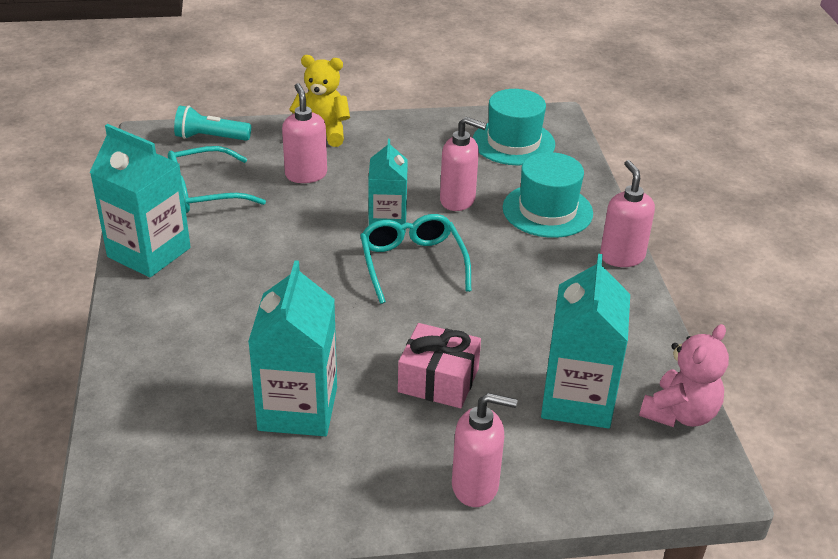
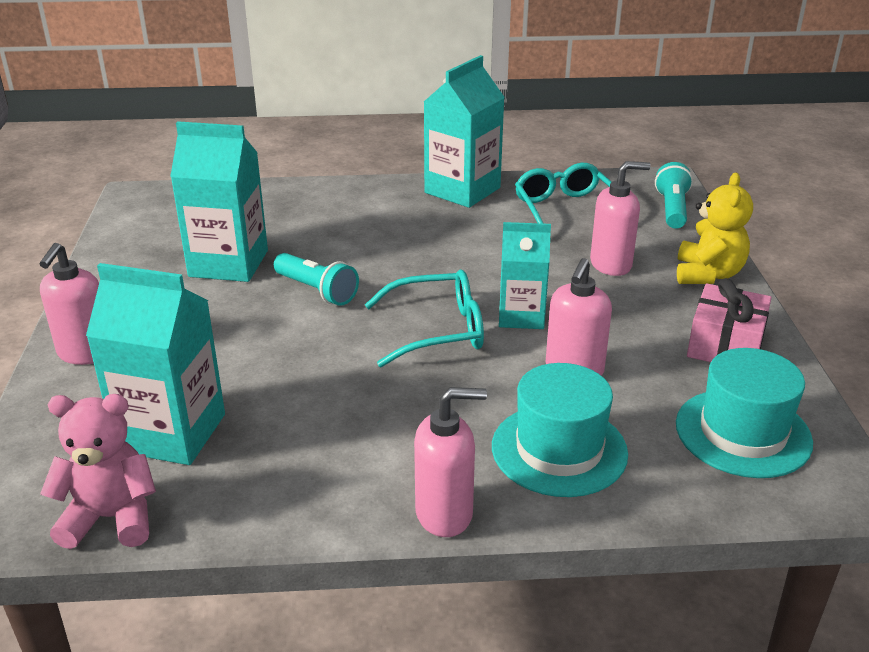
camera: 95 degrees right, 5 degrees down
pink gift [398,323,481,408] -> pink gift moved to [687,278,772,362]
pink teddy bear [639,324,729,427] -> pink teddy bear turned 135 degrees clockwise [40,394,156,549]
none -> turquoise flashlight [274,253,359,306]

